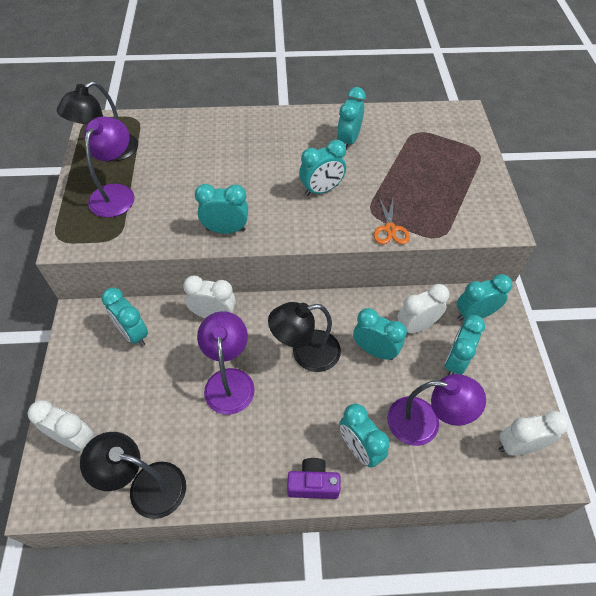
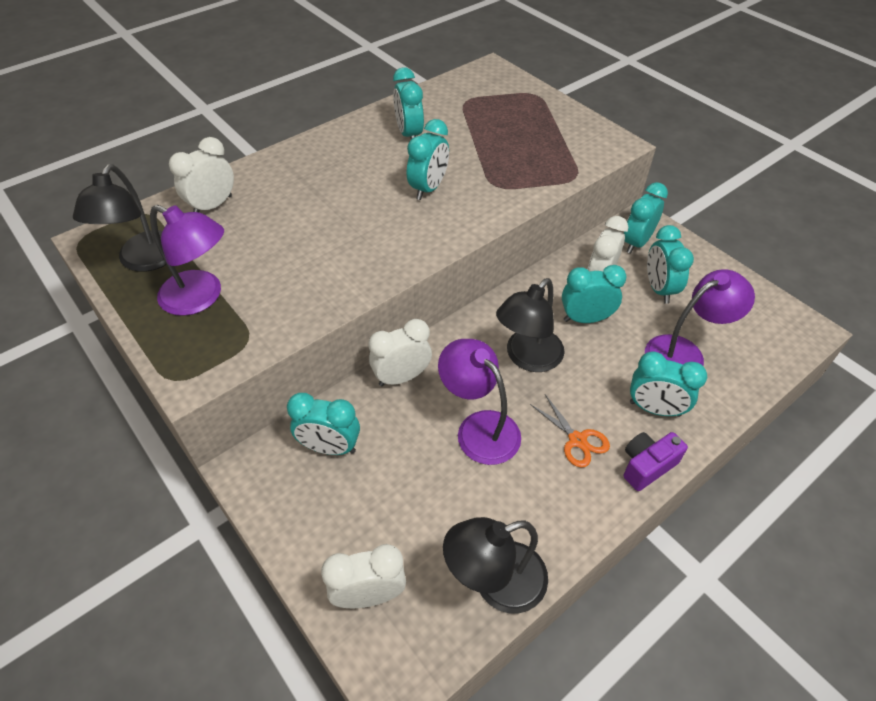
camera: 35 degrees left, 5 degrees down
purple lamp [84,116,135,217] -> purple lamp turned 135 degrees clockwise [150,205,224,316]
turquoise clock [195,184,248,234] -> none
orange scissors [374,197,410,244] -> orange scissors moved to [530,394,610,468]
white clock [499,411,569,455] -> white clock moved to [169,137,234,212]

